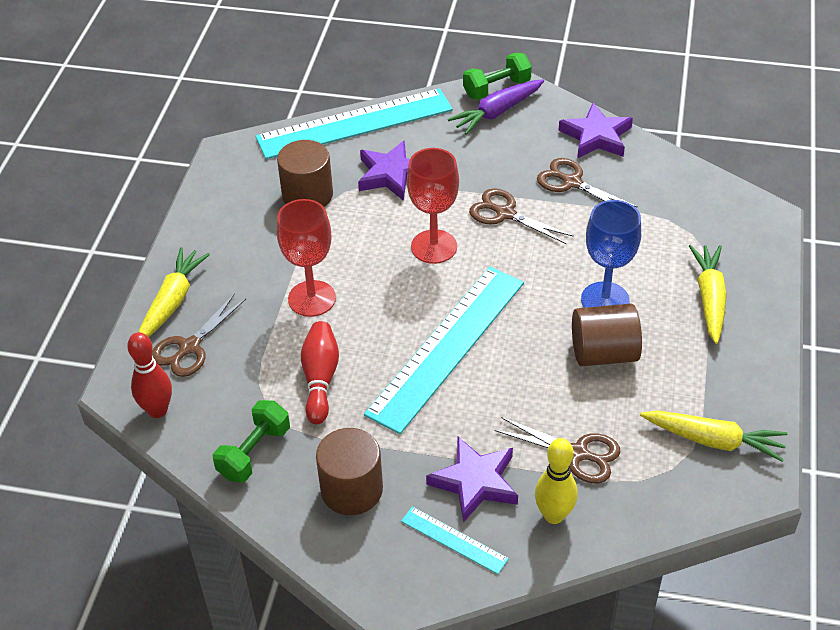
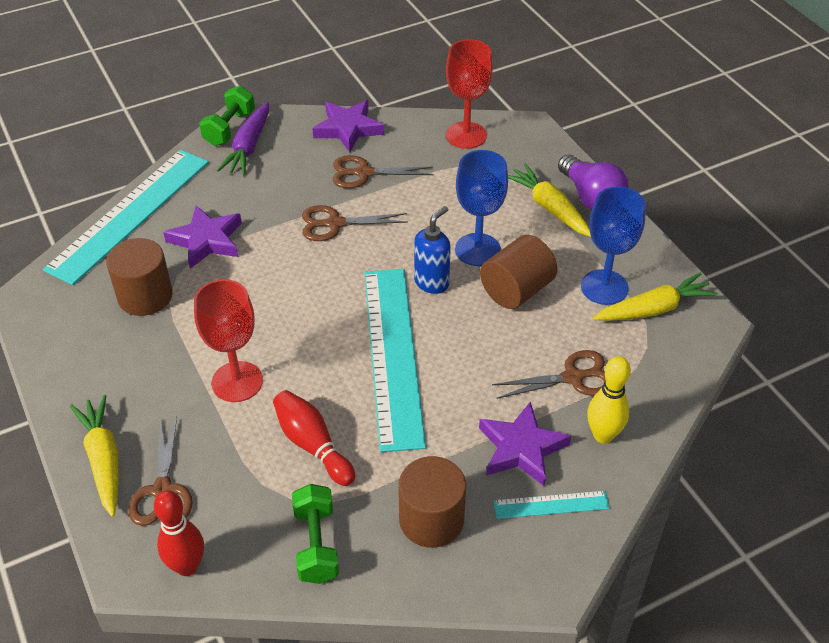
camera: 40 degrees left, 0 degrees up
red goblet [407,148,459,264] -> red goblet moved to [446,39,493,149]
none -> blue soap dispenser [414,206,451,294]
none -> purple light bulb [558,154,629,210]
none -> blue goblet [581,186,646,305]

